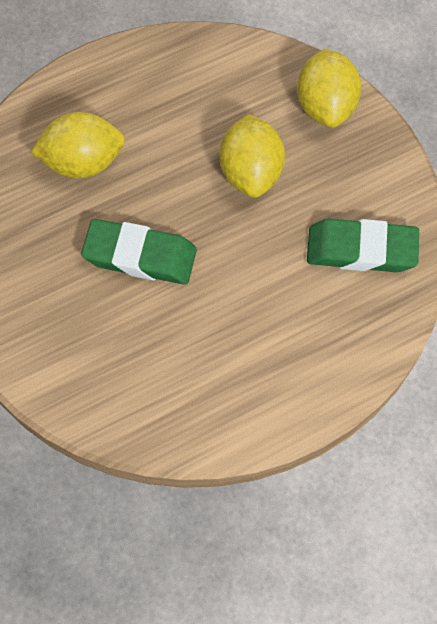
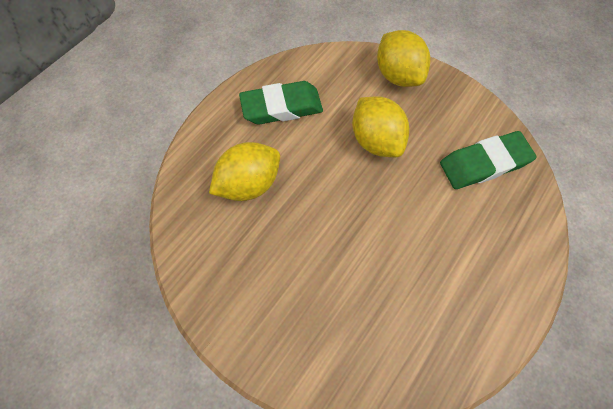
camera: 25 degrees left, 0 degrees up
green eraser [81,219,197,285] -> green eraser moved to [239,81,323,125]

